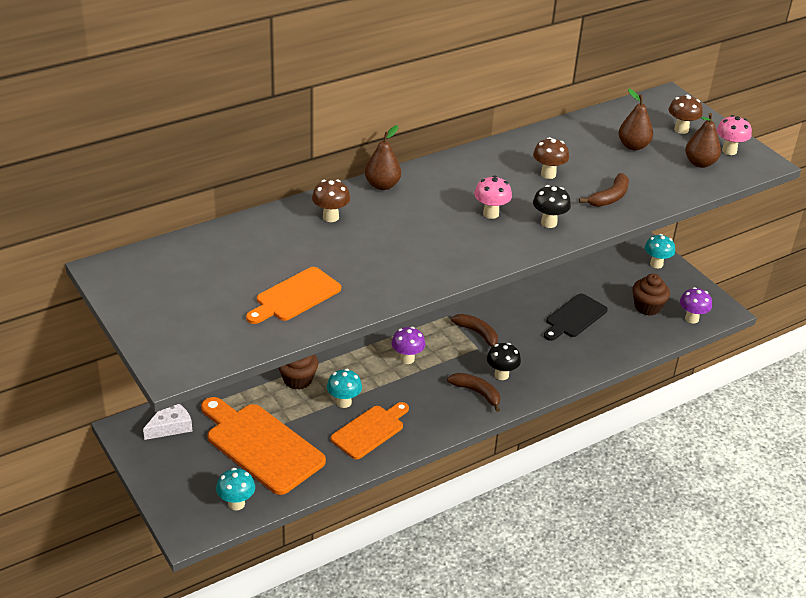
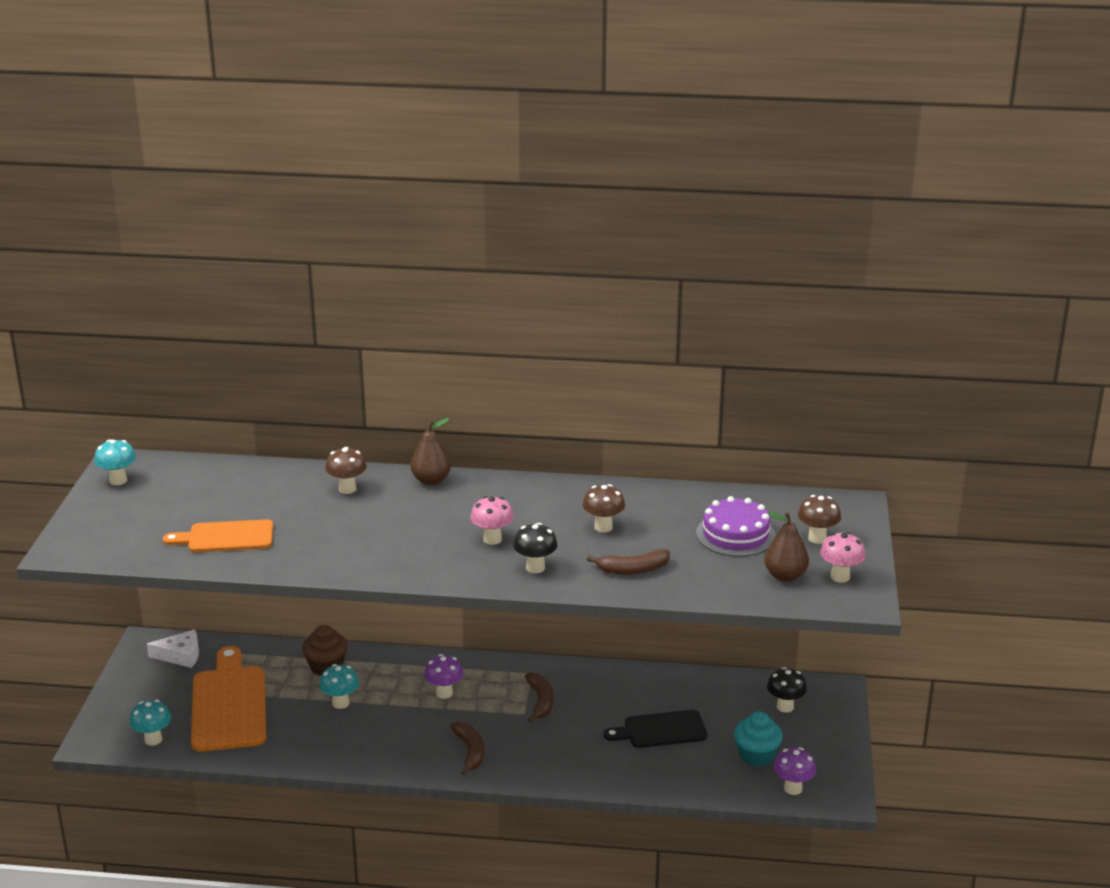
camera: 40 degrees right, 10 degrees down
orange cutting board [330,402,409,460] -> none
black mushroom [487,343,521,380] -> black mushroom moved to [767,667,807,713]
brown pear [618,88,653,151] -> purple cake [696,496,776,557]
brown cupcake [632,274,670,316] -> turquoise cupcake [734,711,783,767]
turquoise mushroom [645,234,675,268] -> turquoise mushroom moved to [94,439,136,485]

